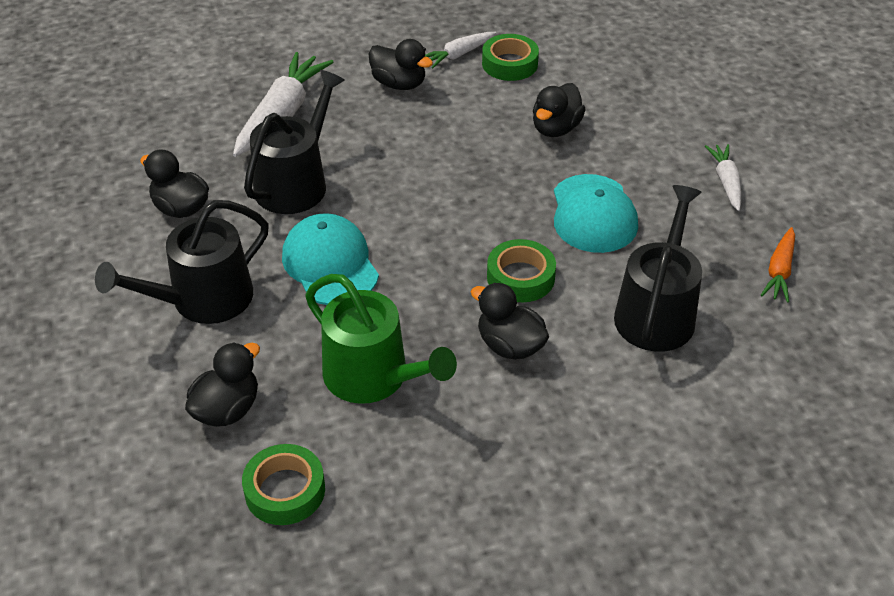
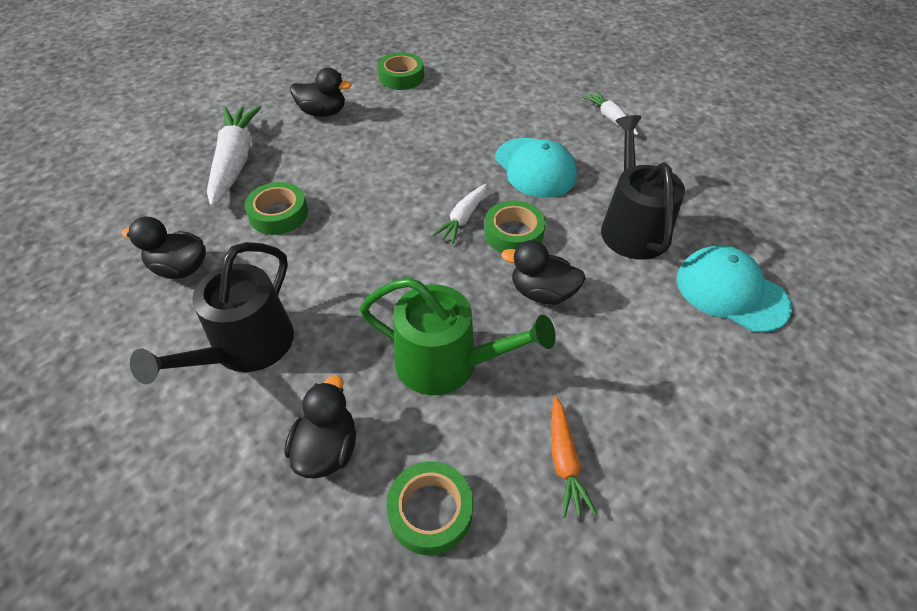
camera: 25 degrees left, 5 degrees up
black watering can [244,70,345,214] -> green tape [245,182,308,235]
turquoise cap [282,213,379,305] -> turquoise cap moved to [677,245,792,332]
white carrot [425,32,496,68] -> white carrot moved to [432,184,487,244]
black duck [533,83,586,137] -> none
orange carrot [761,227,795,303] -> orange carrot moved to [551,397,597,518]

